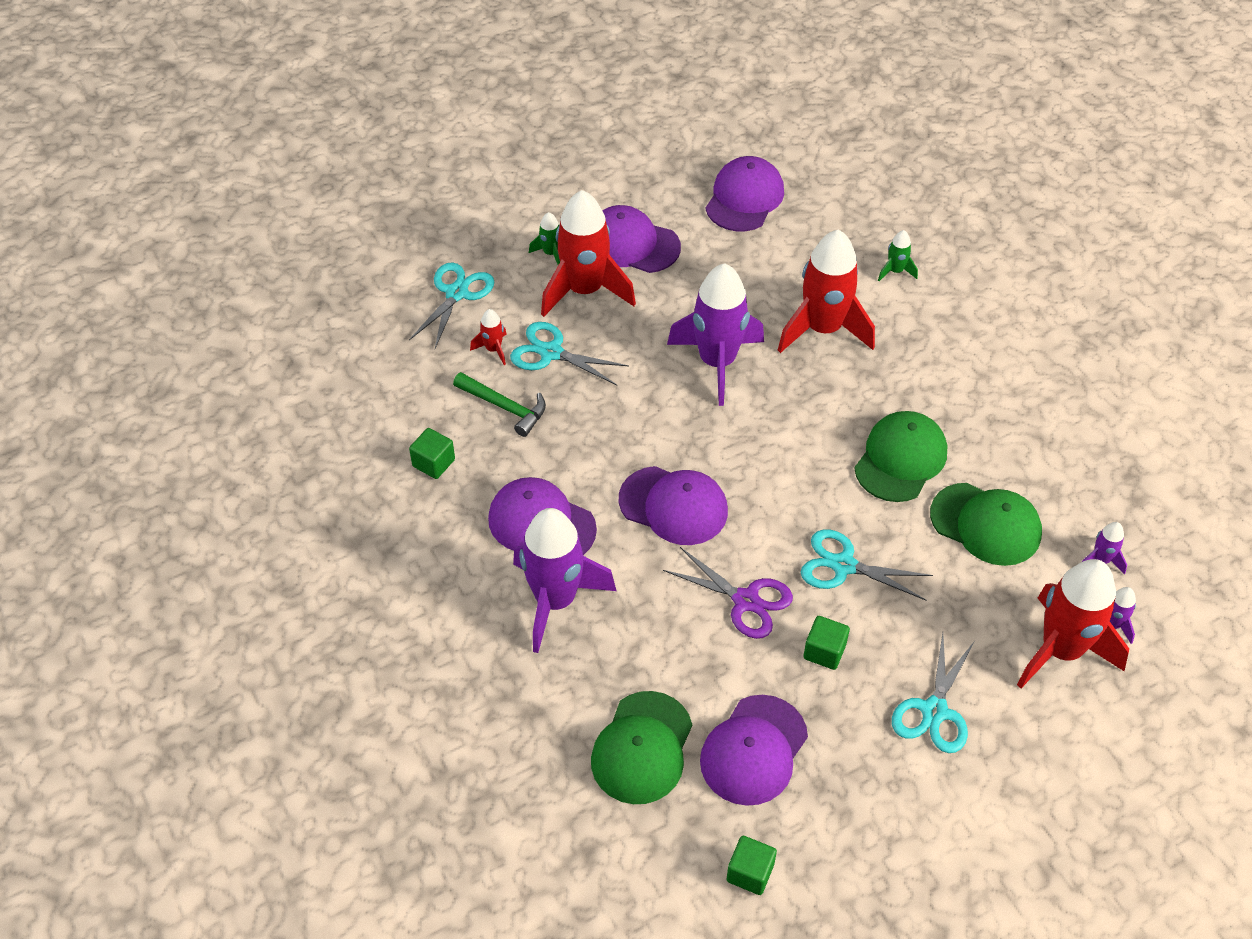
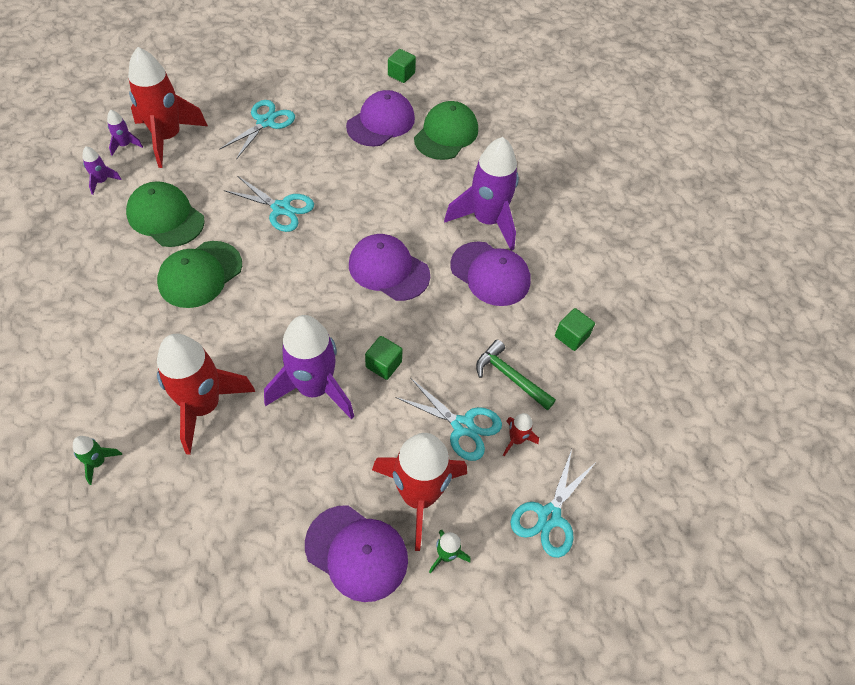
camera: 175 degrees left, 5 degrees up
purple scissors [663,547,793,639] -> none
purple cap [705,156,784,231] -> none
green cube [803,616,850,670] -> green cube moved to [365,336,403,380]

